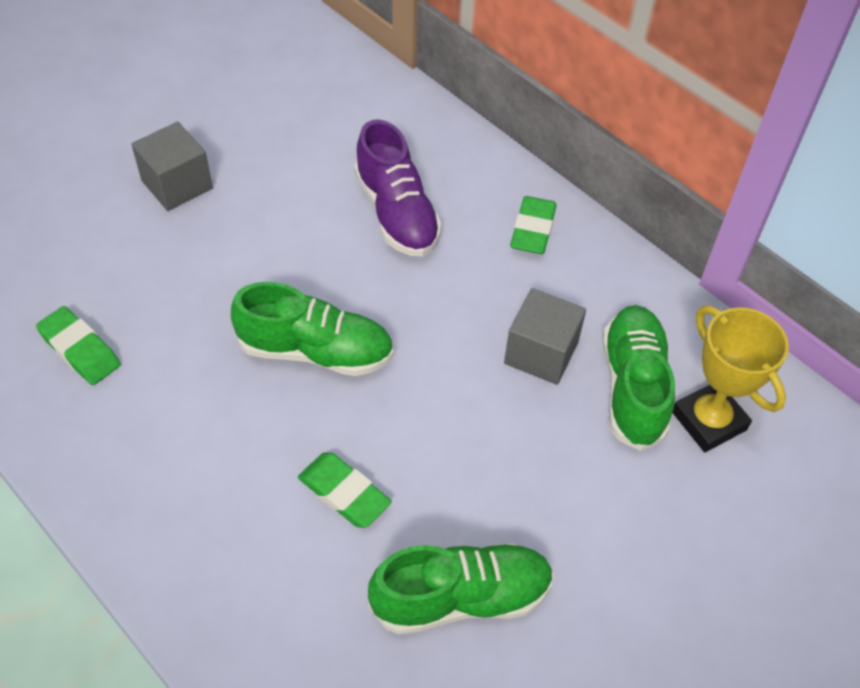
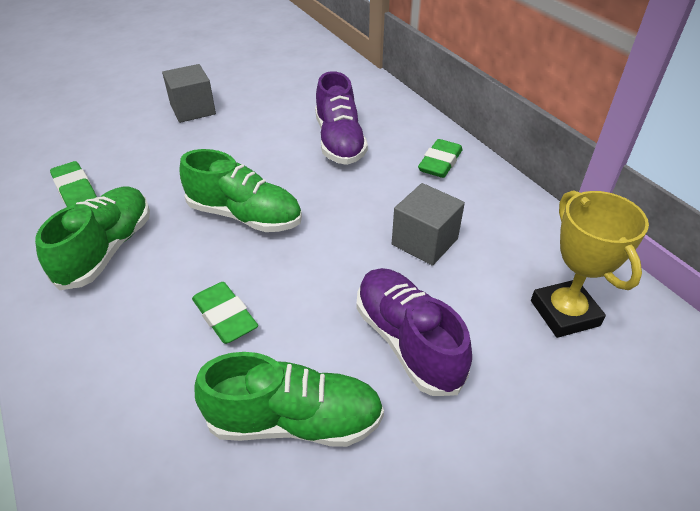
camera: 15 degrees right, 10 degrees down
green shoe [602,305,675,451] -> green shoe moved to [35,187,150,290]
none -> purple shoe [357,268,472,396]

